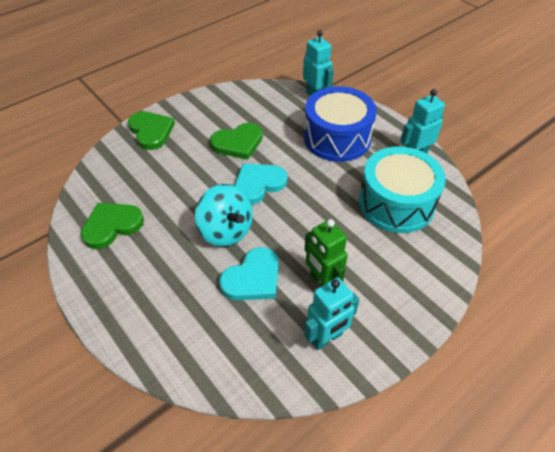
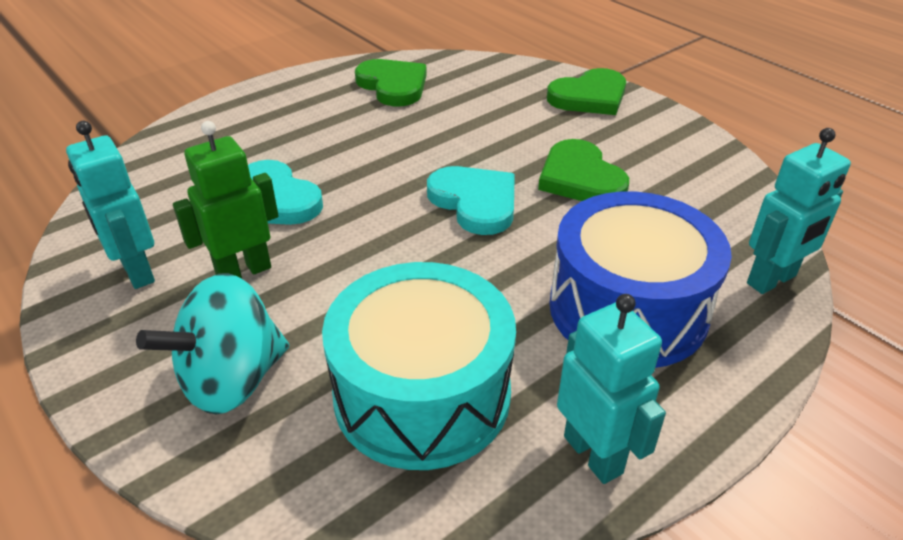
camera: 90 degrees right, 10 degrees down
turquoise spinning top [195,184,253,247] -> turquoise spinning top moved to [136,273,289,415]

